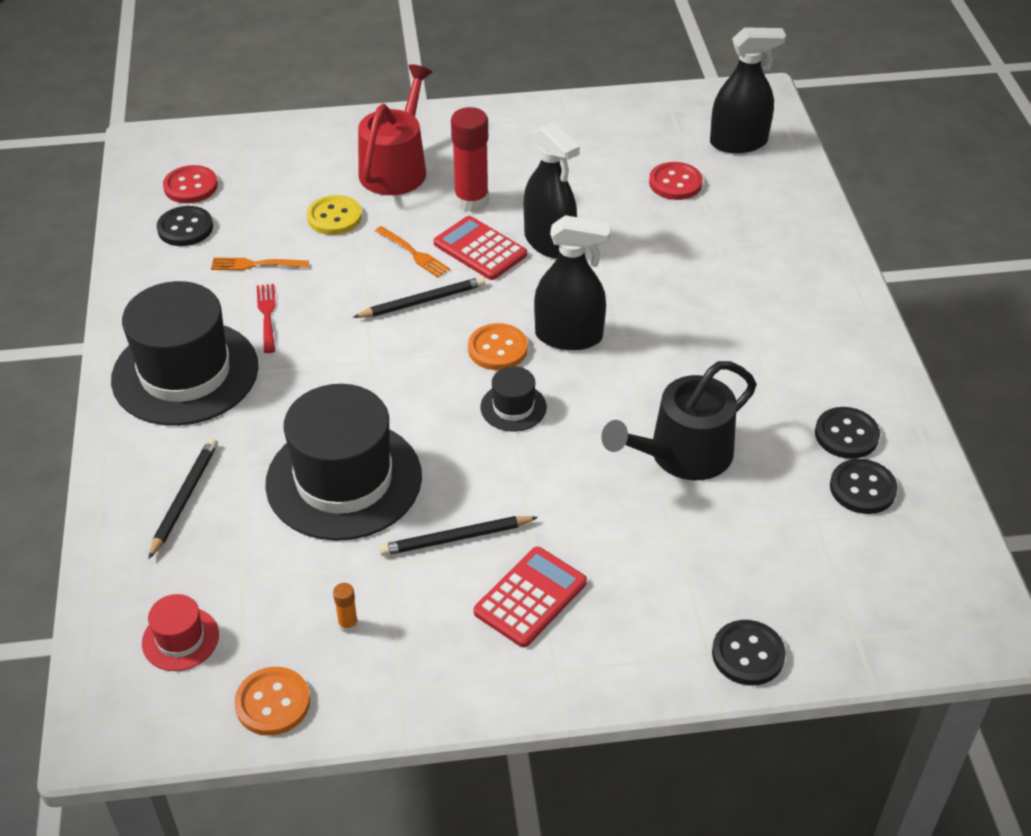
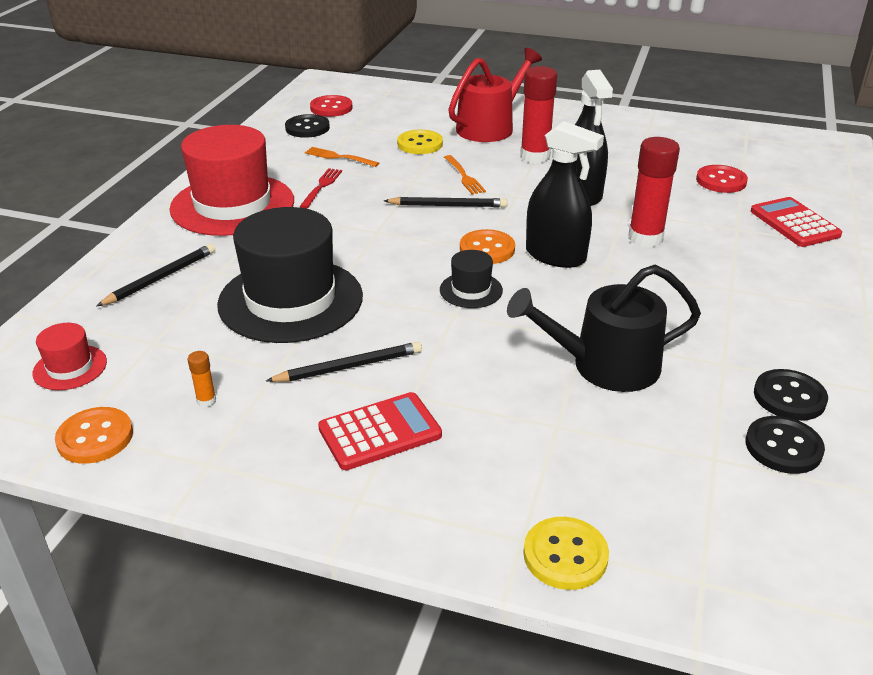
camera: 25 degrees right, 10 degrees down
black hat [111,281,258,426] -> red hat [169,125,294,236]
black pencil [379,516,538,556] -> black pencil turned 150 degrees clockwise [266,342,422,382]
red calculator [434,216,527,280] -> red calculator moved to [751,197,842,247]
black spray bottle [710,27,786,153] -> none
black button [712,620,786,685] -> yellow button [523,517,609,590]
none -> red glue stick [628,137,680,248]

